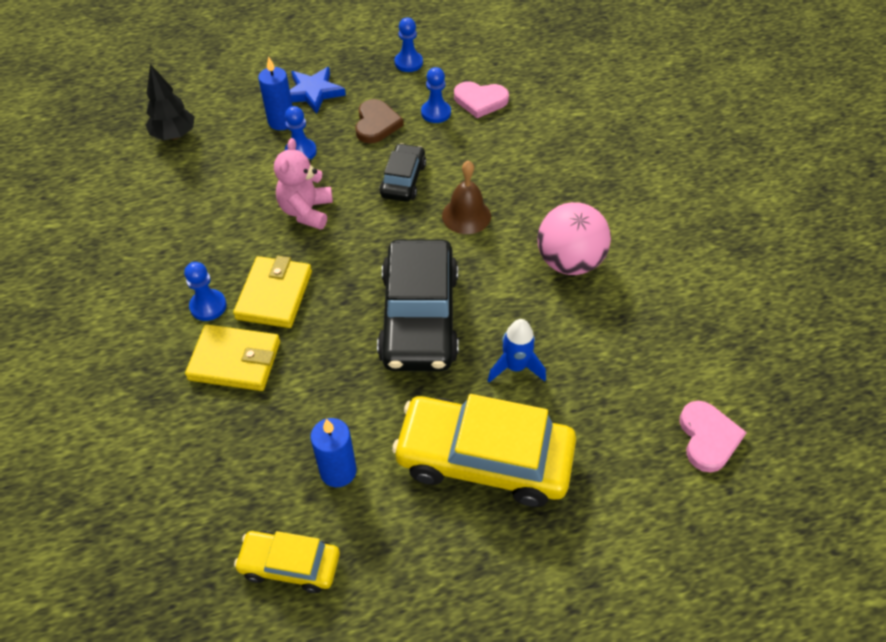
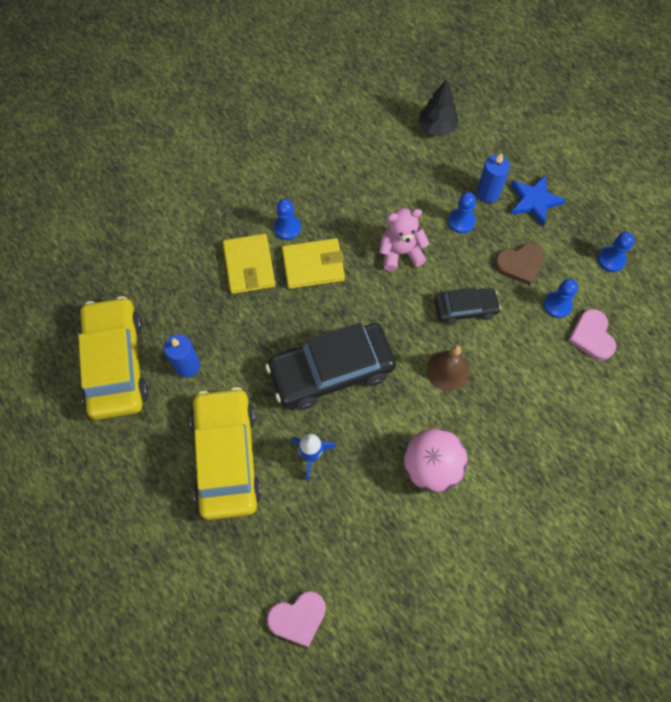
camera: 70 degrees right, 15 degrees up
yellow car [234,531,340,593] -> yellow car [78,296,148,419], size x1.89

